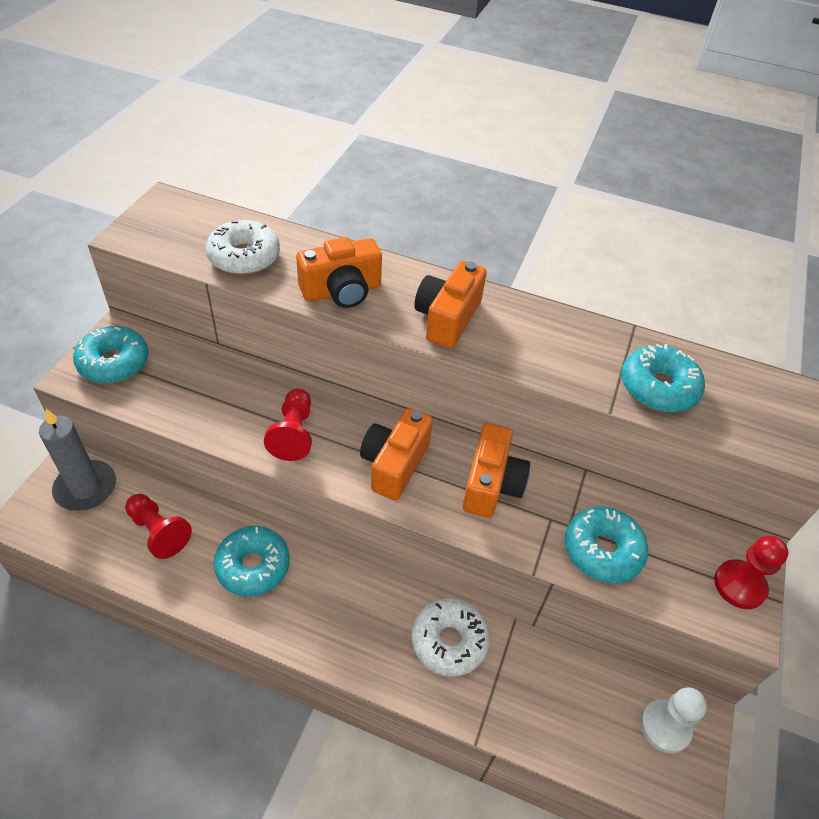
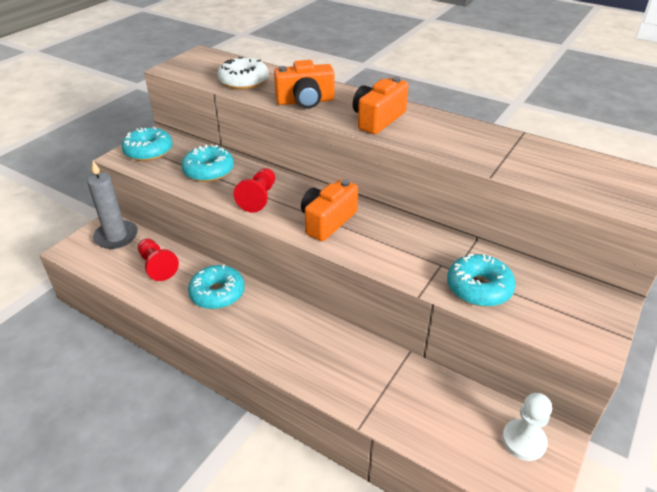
camera: 15 degrees right, 10 degrees down
white donut [411,598,490,677] -> none
orange camera [463,423,530,518] -> none
turquoise donut [621,344,705,412] -> turquoise donut moved to [181,144,234,182]
red pawn [714,535,788,609] -> none

